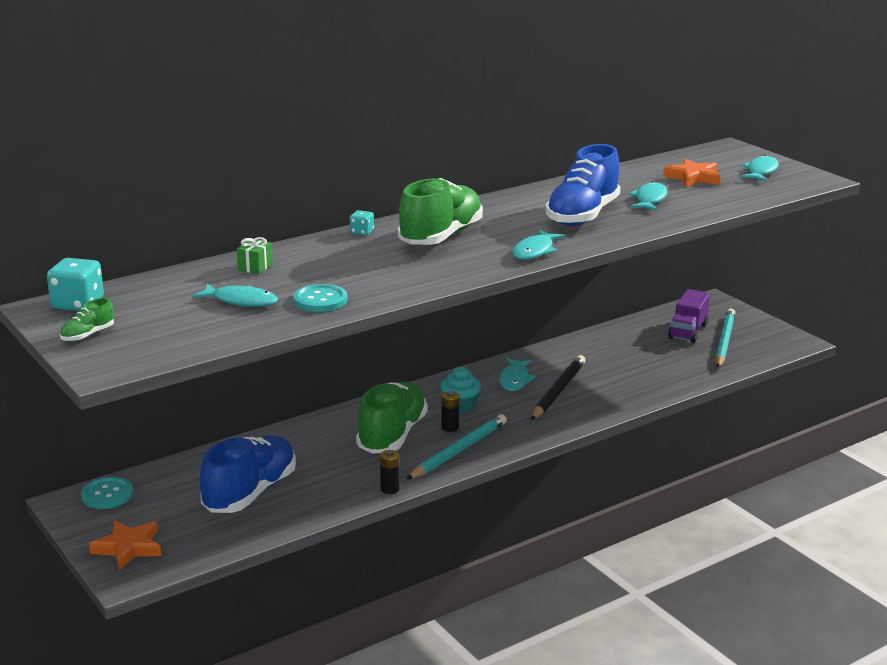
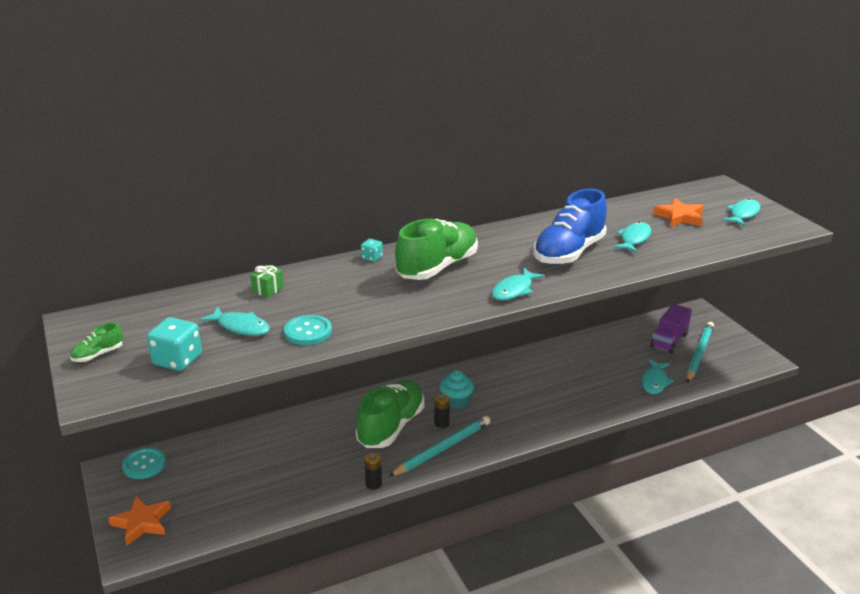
camera: 10 degrees right, 5 degrees up
turquoise dice [47,258,104,311] -> turquoise dice moved to [147,317,202,371]
blue shoe [199,435,296,513] -> none
turquoise fish [499,358,536,391] -> turquoise fish moved to [642,359,673,394]
black pencil [531,355,586,420] -> none

